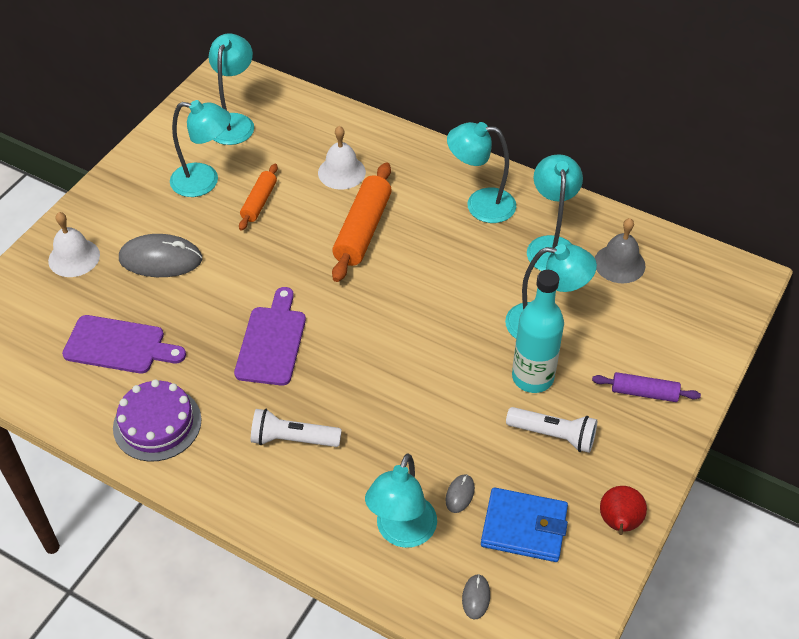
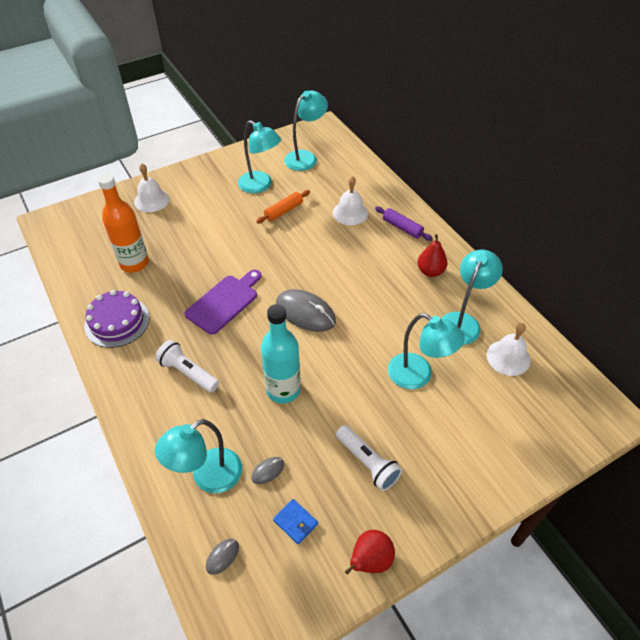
camera: 30 degrees right, 0 degrees up
purple cutting board [62,315,186,374] -> orange bottle [98,173,149,273]
grey mouse [119,234,202,277] -> grey mouse moved to [276,289,336,332]
orange rolling pin [332,162,392,282] -> none
turquoise lamp [447,122,516,223] -> red pear [417,234,448,277]
blue wallet [481,487,568,562] -> blue wallet [273,499,318,545], size x0.54
turquoise bottle [512,270,564,393] -> turquoise bottle moved to [261,304,301,404]
purple rolling pin [592,372,701,402] -> purple rolling pin moved to [375,206,433,241]
grey bell [595,218,646,283] -> white bell [487,323,530,376]

